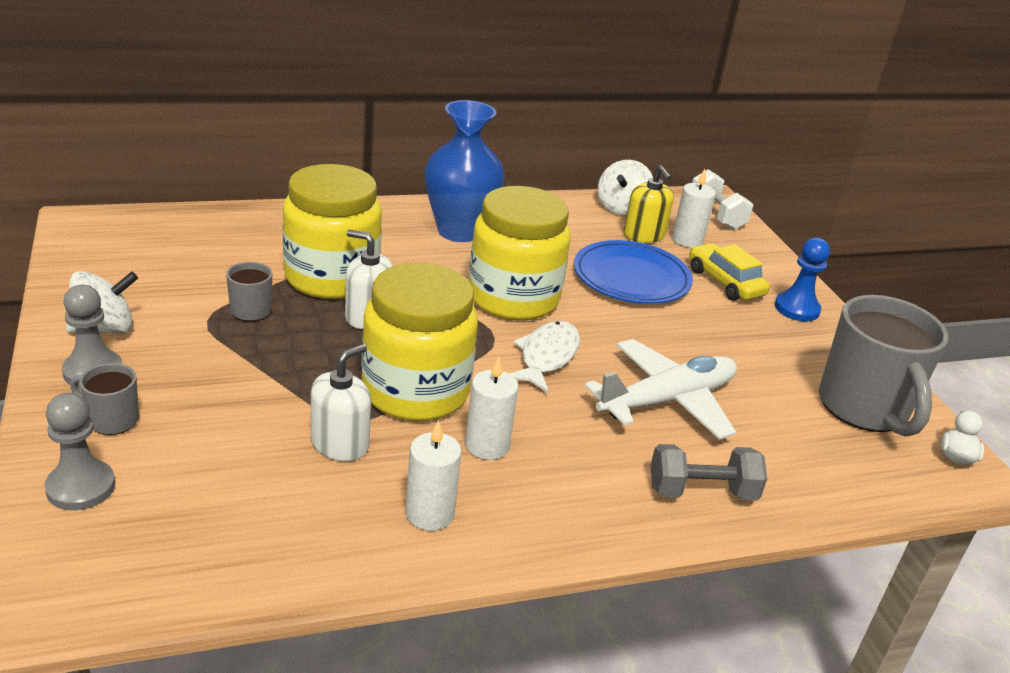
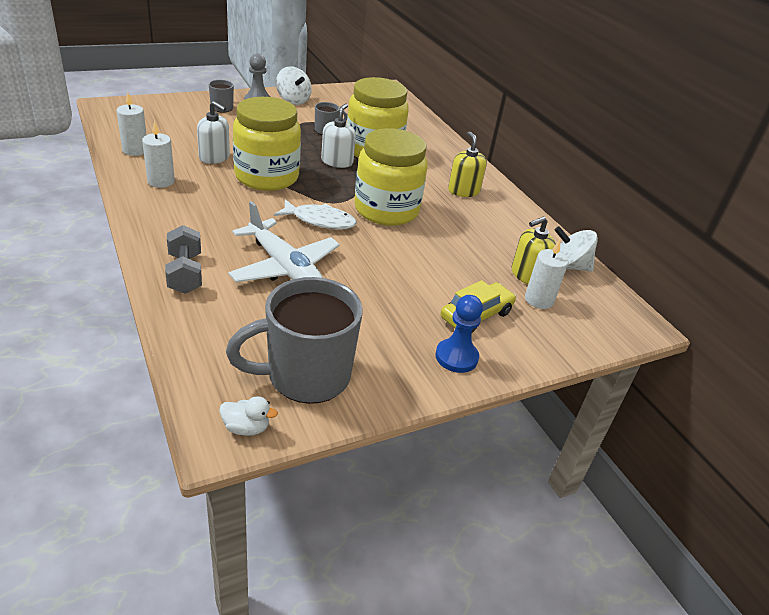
camera: 80 degrees right, 5 degrees up
grey pawn [45,393,115,510] -> none
blue vase [425,100,505,242] -> yellow soap dispenser [448,131,487,197]
white candle [465,357,519,460] -> white candle moved to [117,92,146,156]
blue plate [574,240,693,304] -> none
white dumbbell [692,169,753,230] -> none

